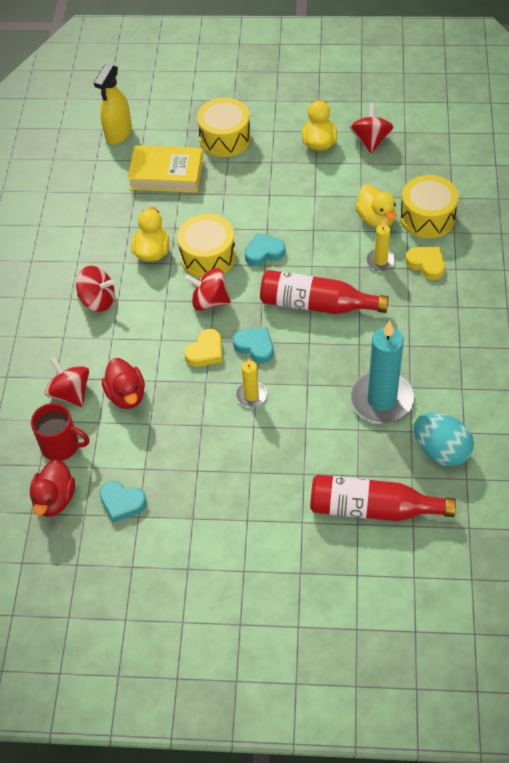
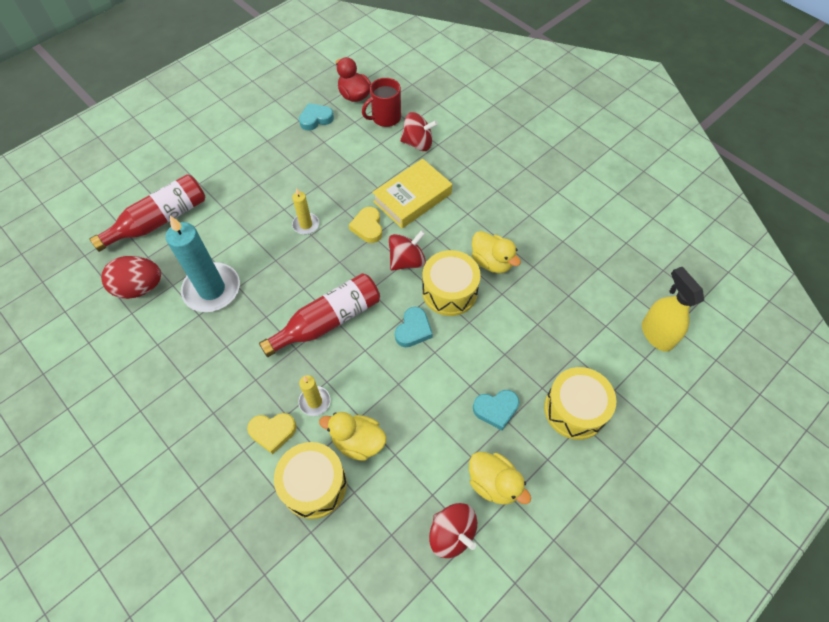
camera: 130 degrees right, 5 degrees up
red spinning top [76,266,115,312] -> none
red duck [102,358,145,409] -> none
yellow book [127,145,203,193] -> yellow book moved to [372,159,452,228]
turquoise heart [233,327,273,363] -> turquoise heart moved to [473,390,519,430]
turquoise egg [414,413,474,466] -> red egg [101,256,161,299]

